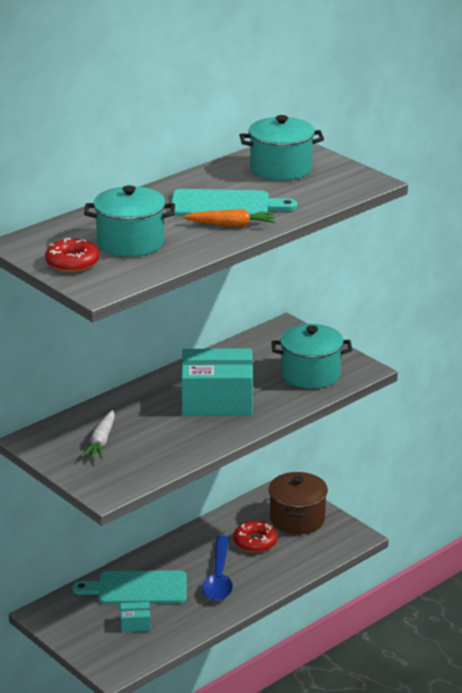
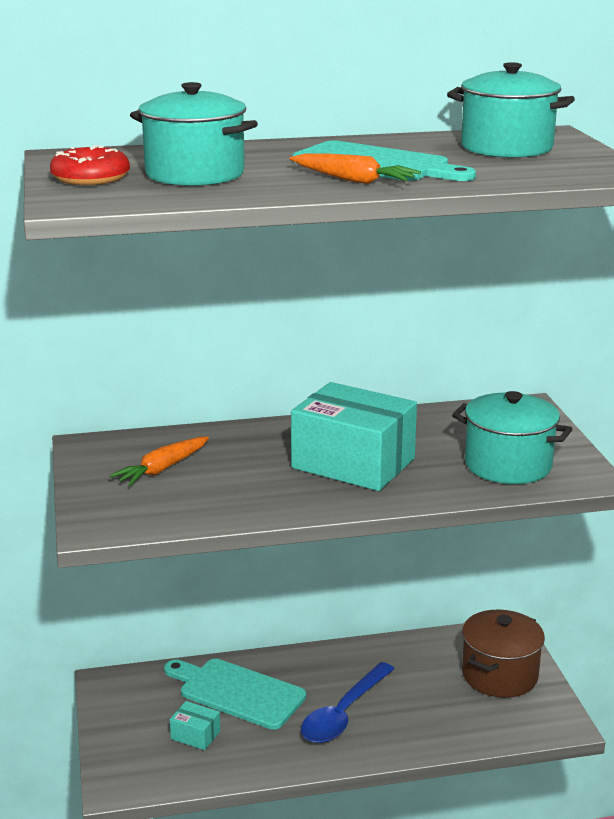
camera: 30 degrees right, 5 degrees down
white carrot [81,410,115,460] -> orange carrot [110,436,209,486]
red donut [233,521,278,552] -> none

